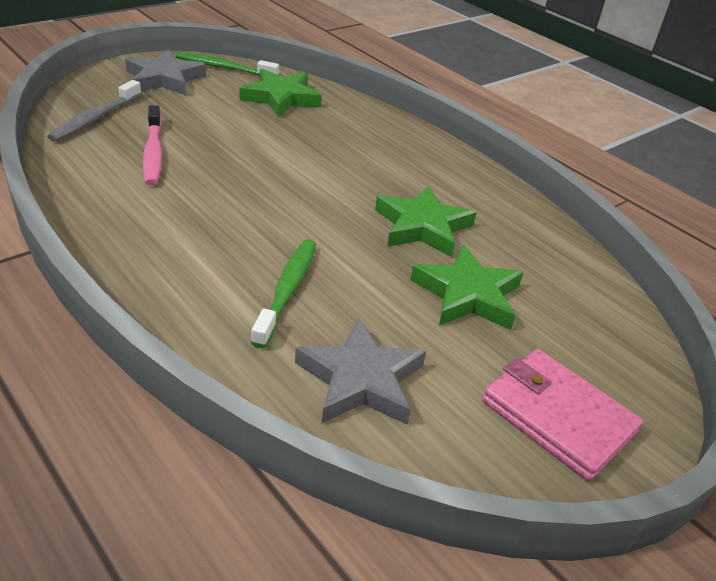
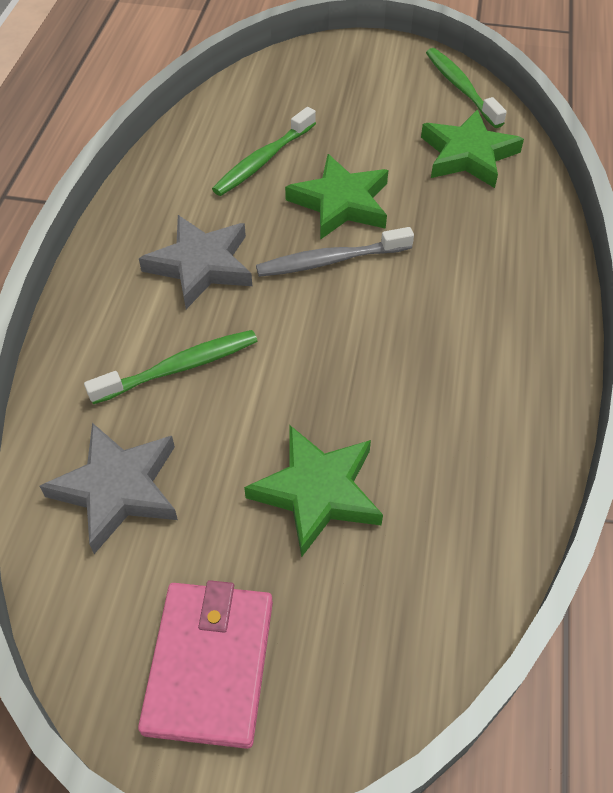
camera: 55 degrees right, 15 degrees up
grey toothbrush [47,80,142,142] -> grey toothbrush moved to [256,227,414,277]
grey star [125,49,206,95] -> grey star moved to [139,215,252,309]
pink toothbrush [143,105,162,186] -> green toothbrush [212,107,316,196]
green star [375,186,477,257] -> green star moved to [285,154,388,240]

